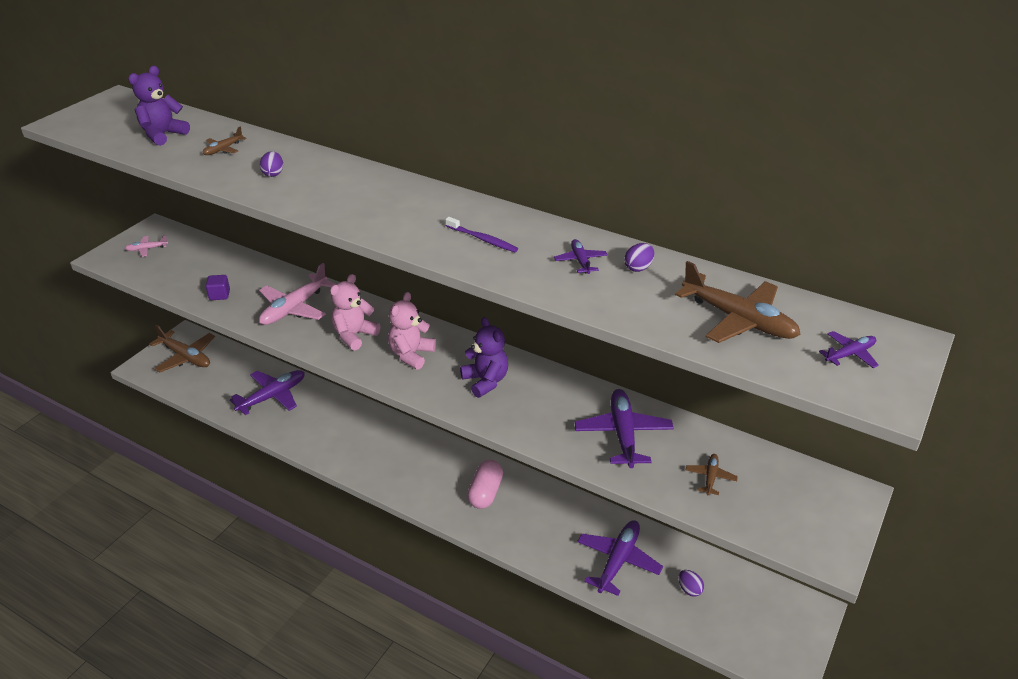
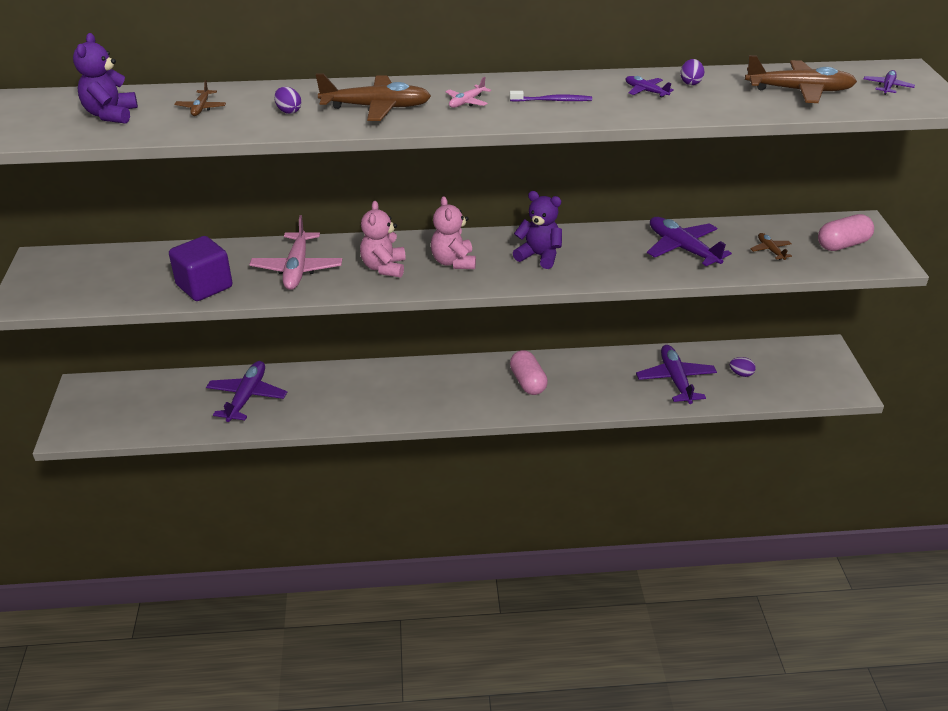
camera: 35 degrees left, 0 degrees up
pink plane [124,235,168,257] -> pink plane moved to [446,77,491,108]
brown plane [149,325,215,372] -> brown plane moved to [316,73,431,121]
purple cube [206,275,230,300] -> purple cube [169,236,233,301], size x2.02
none -> pink capsule [818,214,874,251]

